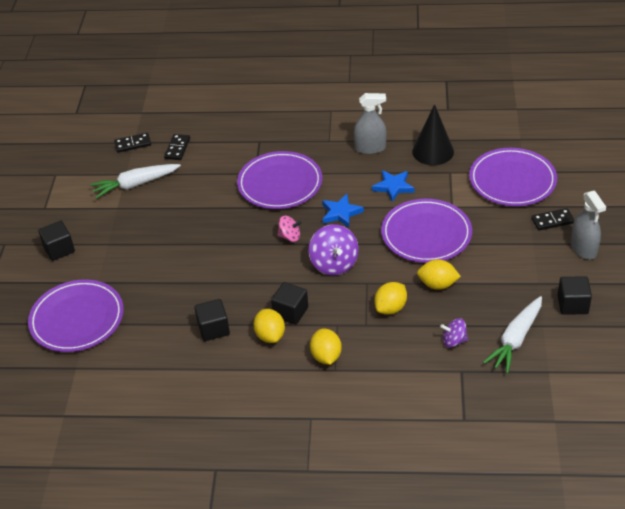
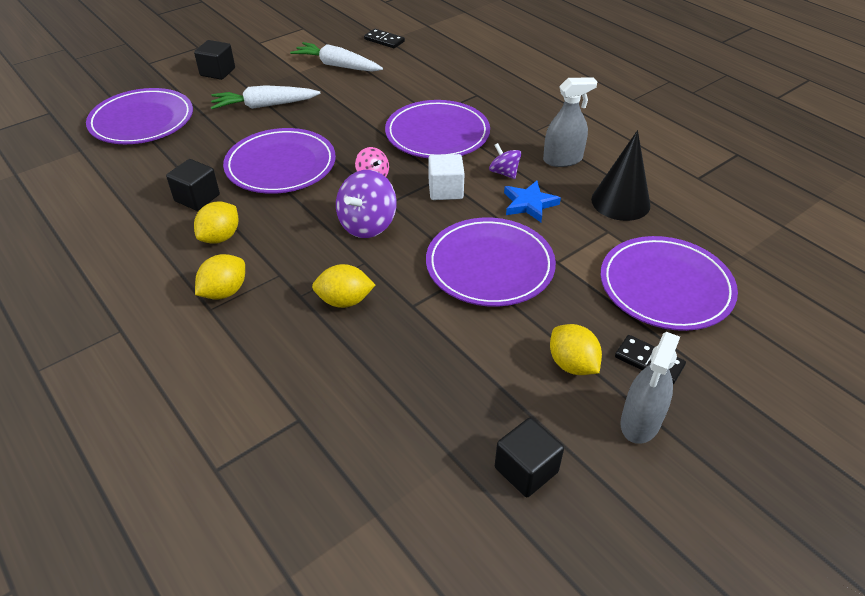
camera: 45 degrees right, 0 degrees up
black domino [164,134,190,160] -> none
black cube [271,282,308,325] -> none
blue star [322,194,364,227] -> white cube [429,154,465,200]
grey spray bottle [354,93,387,154] -> grey spray bottle turned 60 degrees counterclockwise [543,77,597,167]
yellow lemon [417,259,461,290] -> yellow lemon moved to [550,324,602,375]
purple spinning top [440,318,468,348] -> purple spinning top moved to [489,143,522,179]
white carrot [483,296,542,373] -> white carrot moved to [211,85,321,109]
none -> purple plate [223,128,336,194]

